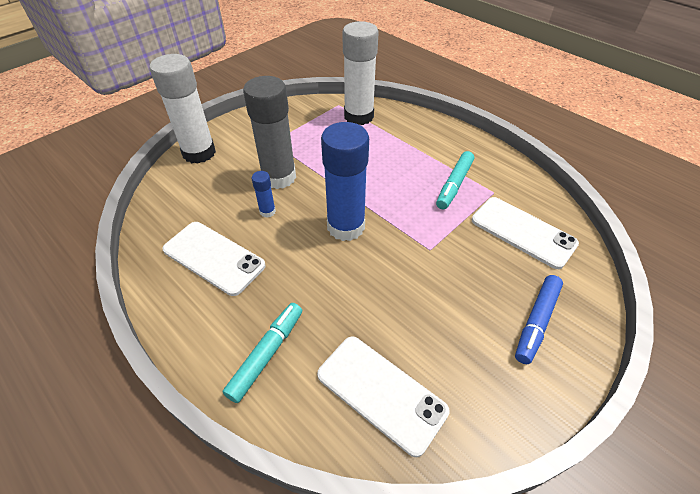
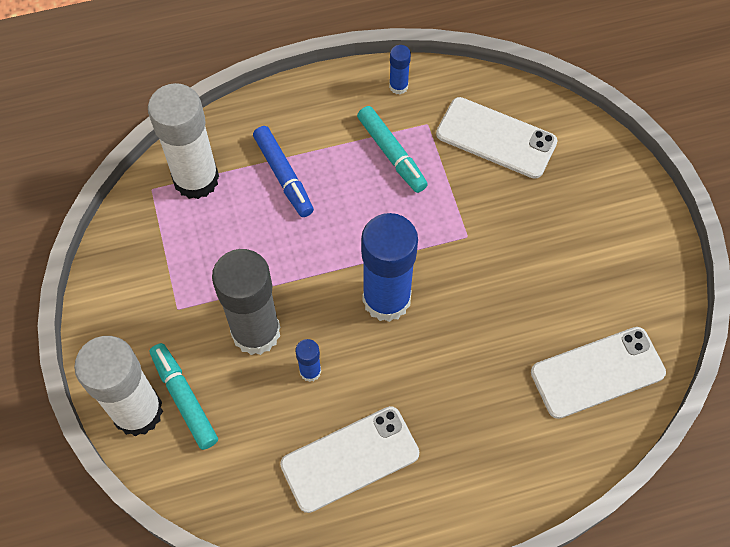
camera: 60 degrees left, 15 degrees up
turquoise marker [222,303,302,403] -> turquoise marker moved to [150,343,218,450]
white phone [472,197,579,269] -> white phone turned 45 degrees clockwise [436,97,558,179]
blue marker [515,275,563,364] -> blue marker moved to [253,126,314,217]
none -> blue glue stick [389,45,411,94]

